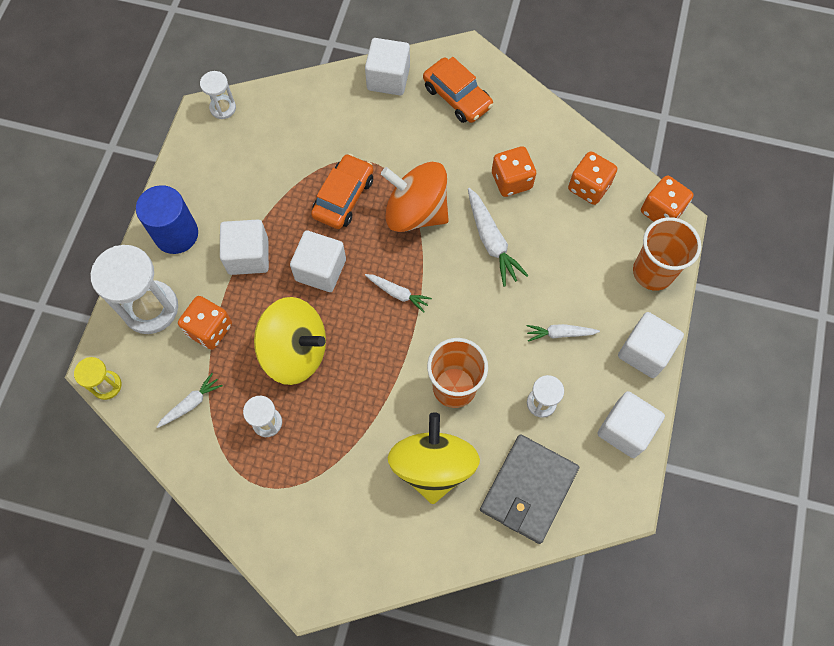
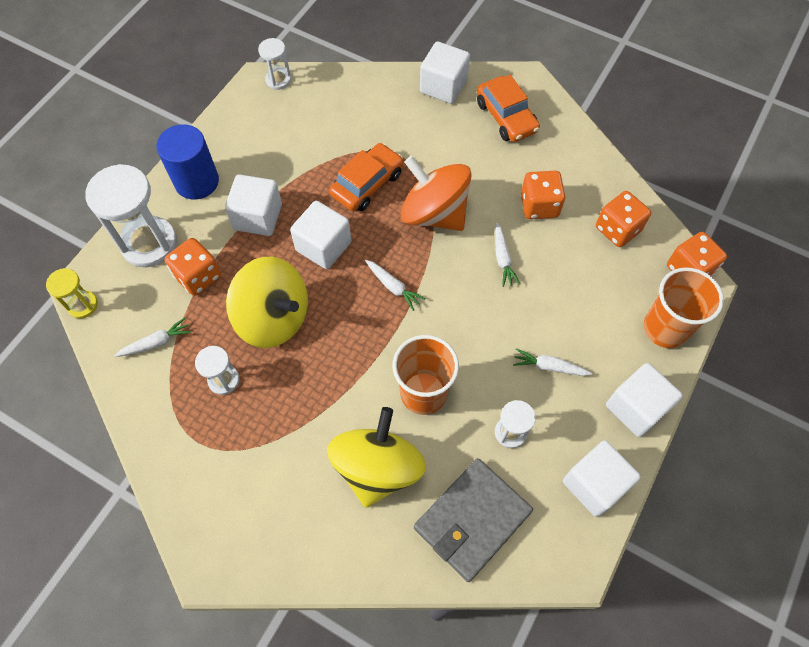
camera: 15 degrees right, 5 degrees down
white carrot [468,188,529,287] -> white carrot [495,223,520,287], size x0.62

